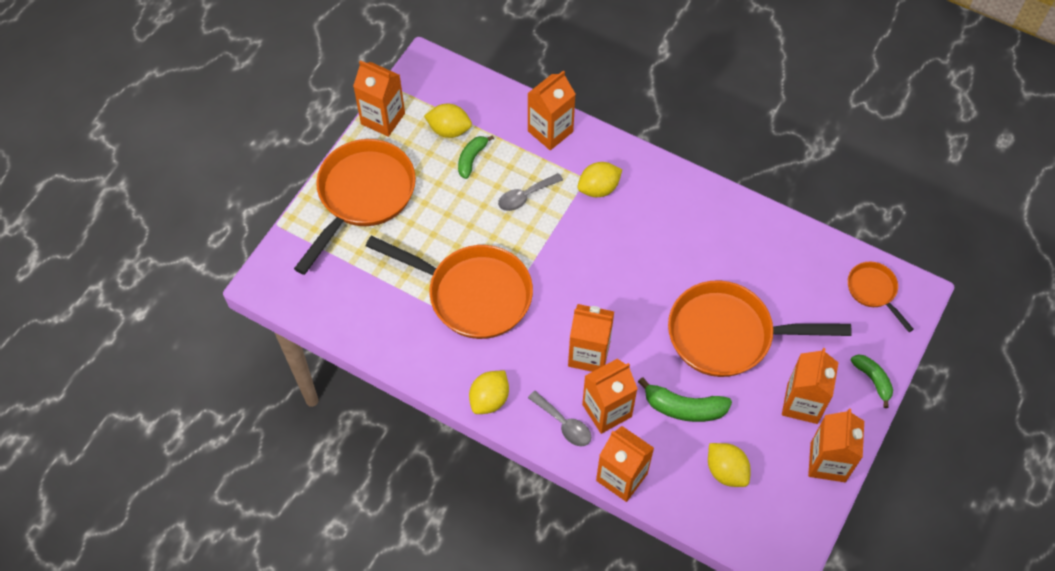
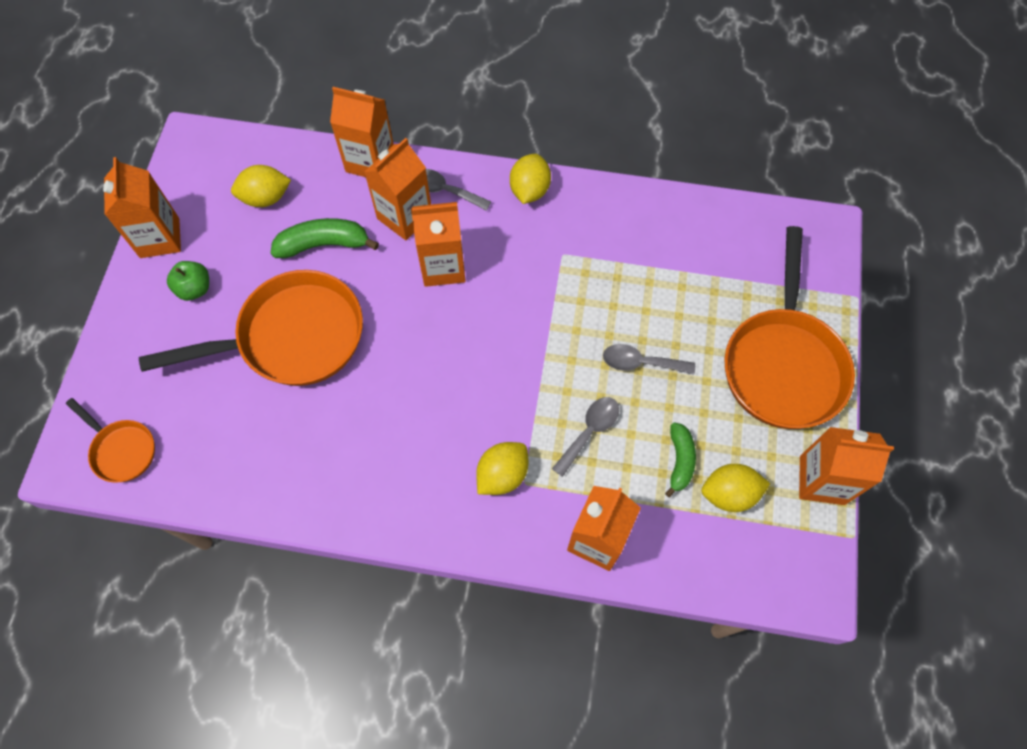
camera: 160 degrees right, 5 degrees up
orange pan [366,236,533,339] -> none
yellow lemon [708,443,751,487] -> yellow lemon turned 45 degrees counterclockwise [231,165,291,207]
orange carton [782,348,839,424] -> green apple [167,261,209,301]
green banana [850,355,893,408] -> none
none -> grey spoon [603,344,695,375]

